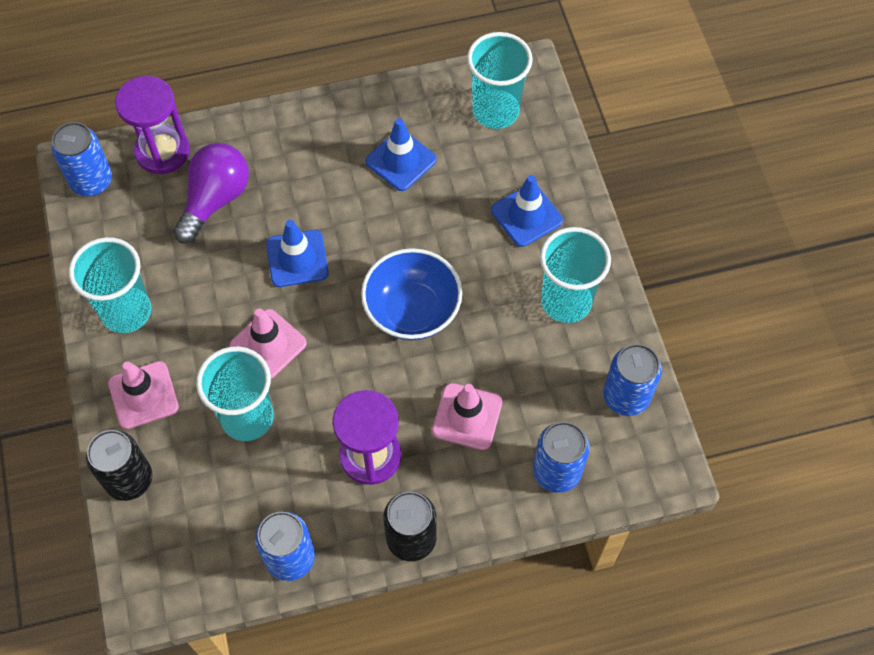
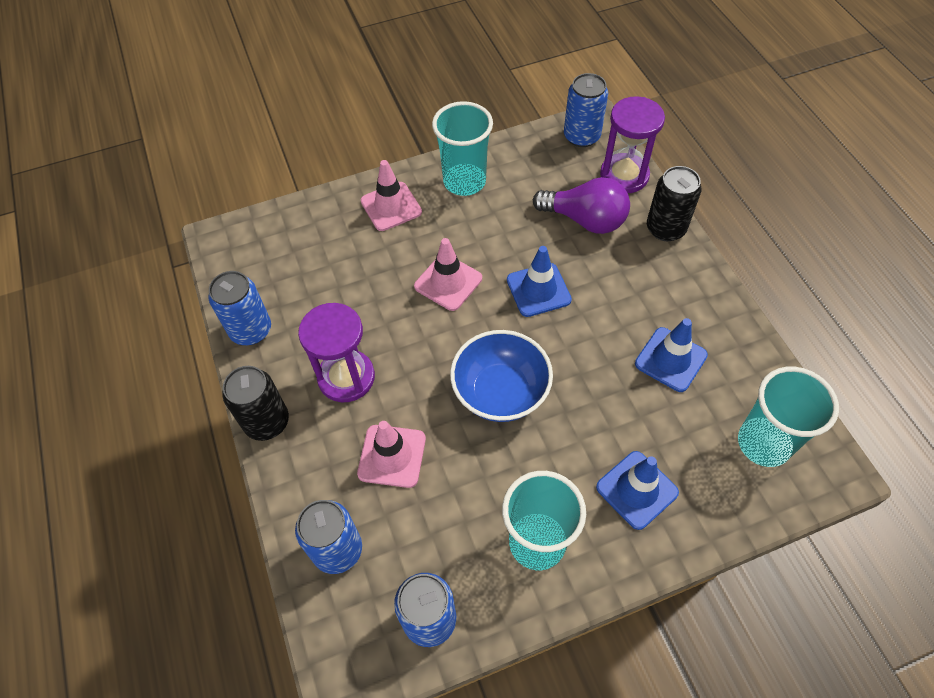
camera: 85 degrees right, 5 degrees down
black can [86,430,152,501] -> black can moved to [647,166,701,241]
turquoise cup [196,346,274,441] -> none

